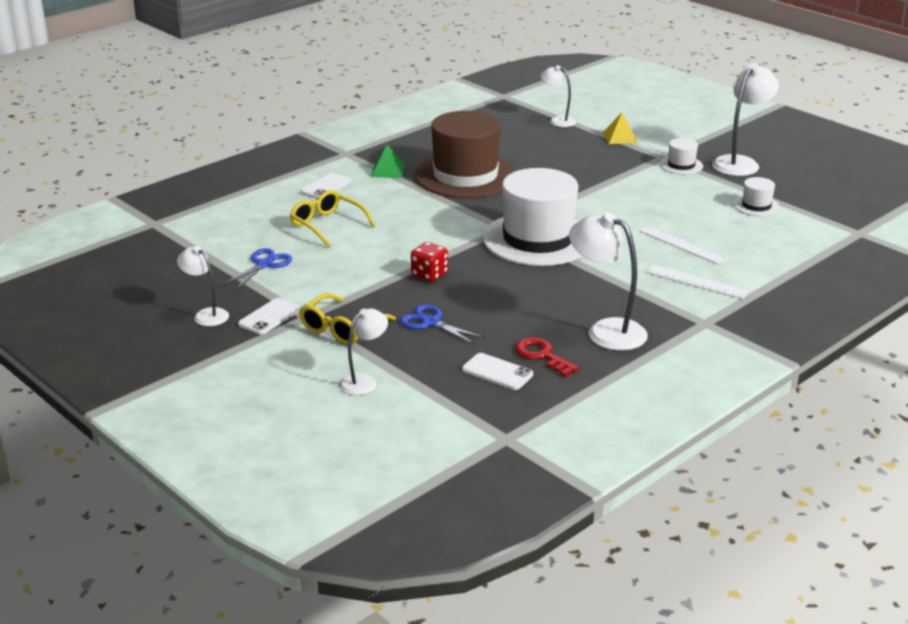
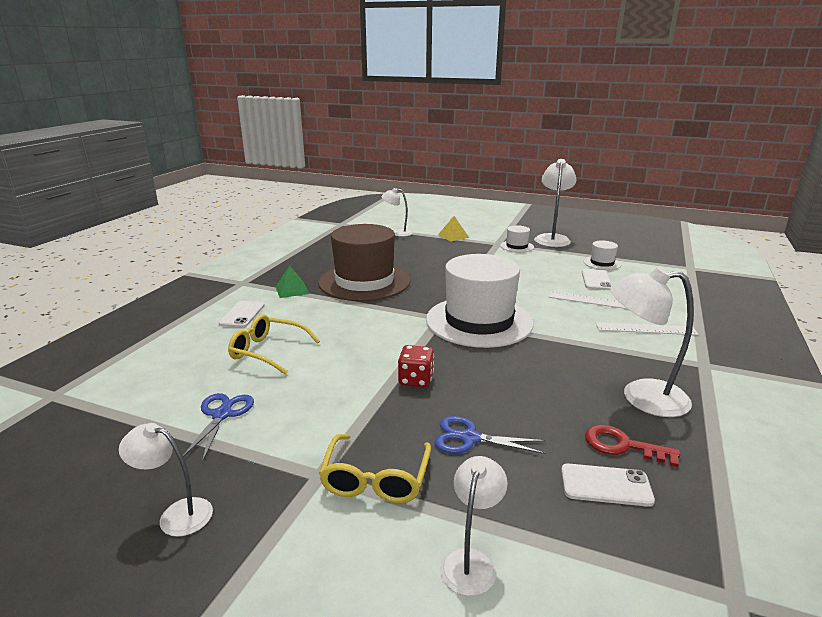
camera: 25 degrees left, 5 degrees down
white phone [238,298,301,335] -> white phone moved to [582,269,612,290]

